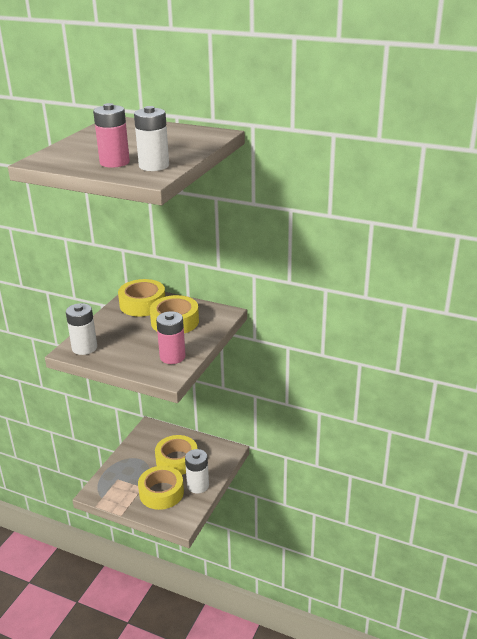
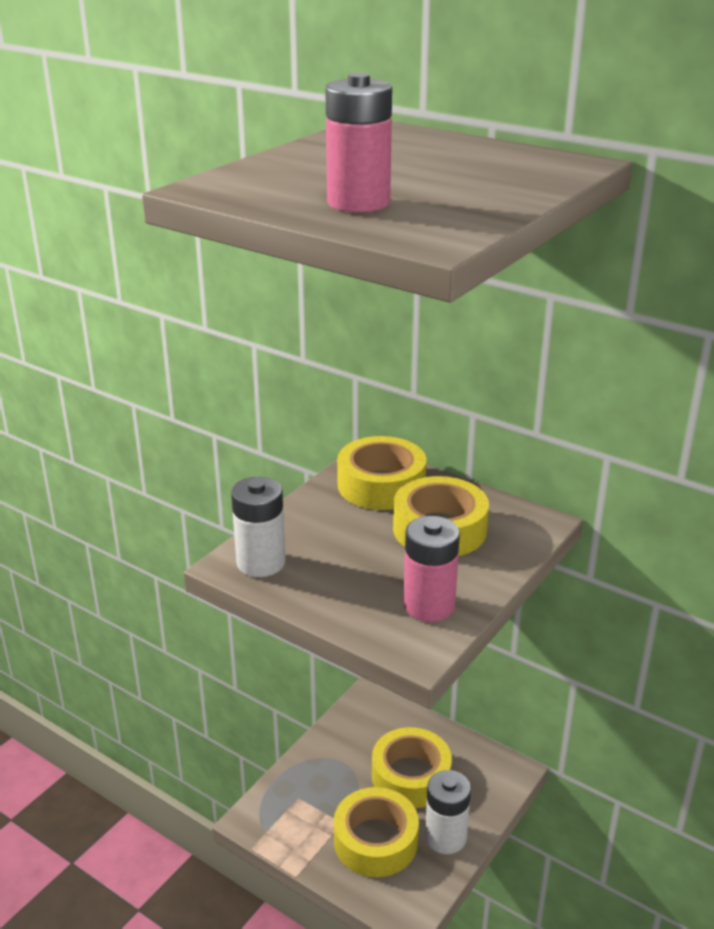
camera: 10 degrees right, 0 degrees up
white battery [134,106,169,171] -> none

